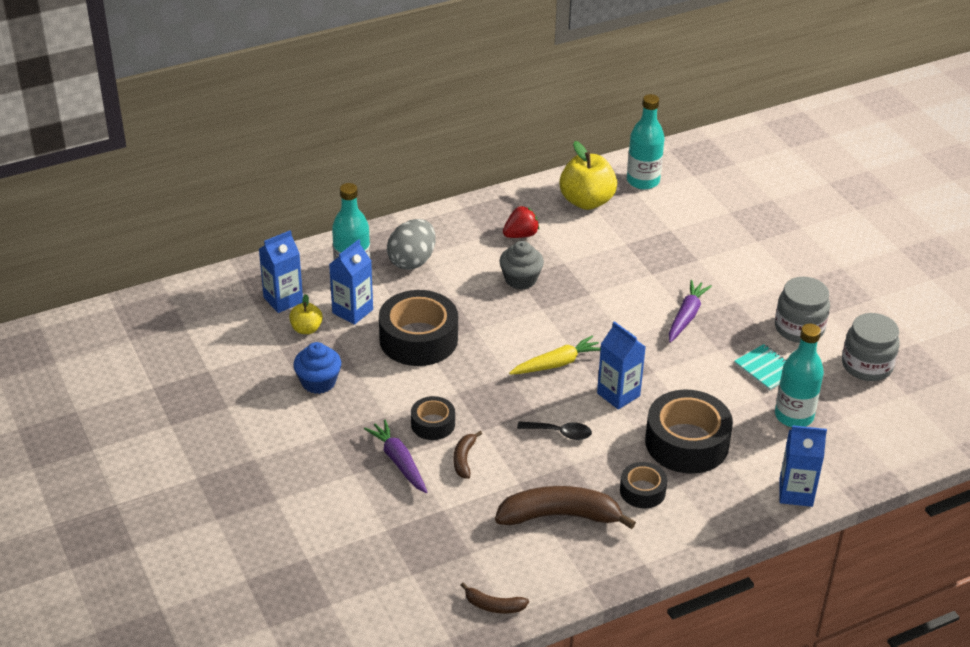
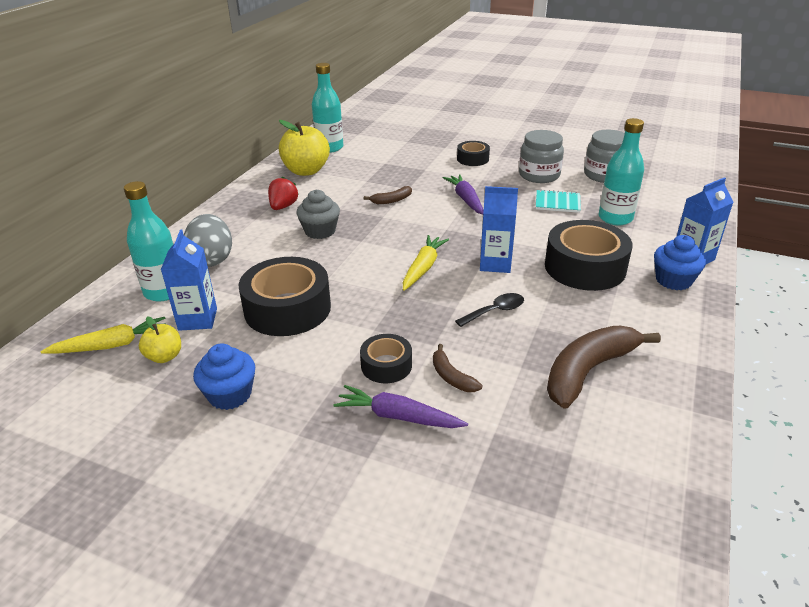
camera: 40 degrees left, 5 degrees down
blue carton [259,230,303,313] -> yellow carrot [40,317,165,354]
brown banana [461,582,529,614] -> brown banana moved to [364,186,412,204]
black tape [620,462,667,508] -> black tape moved to [457,141,490,166]
none -> blue cupcake [654,235,706,290]

